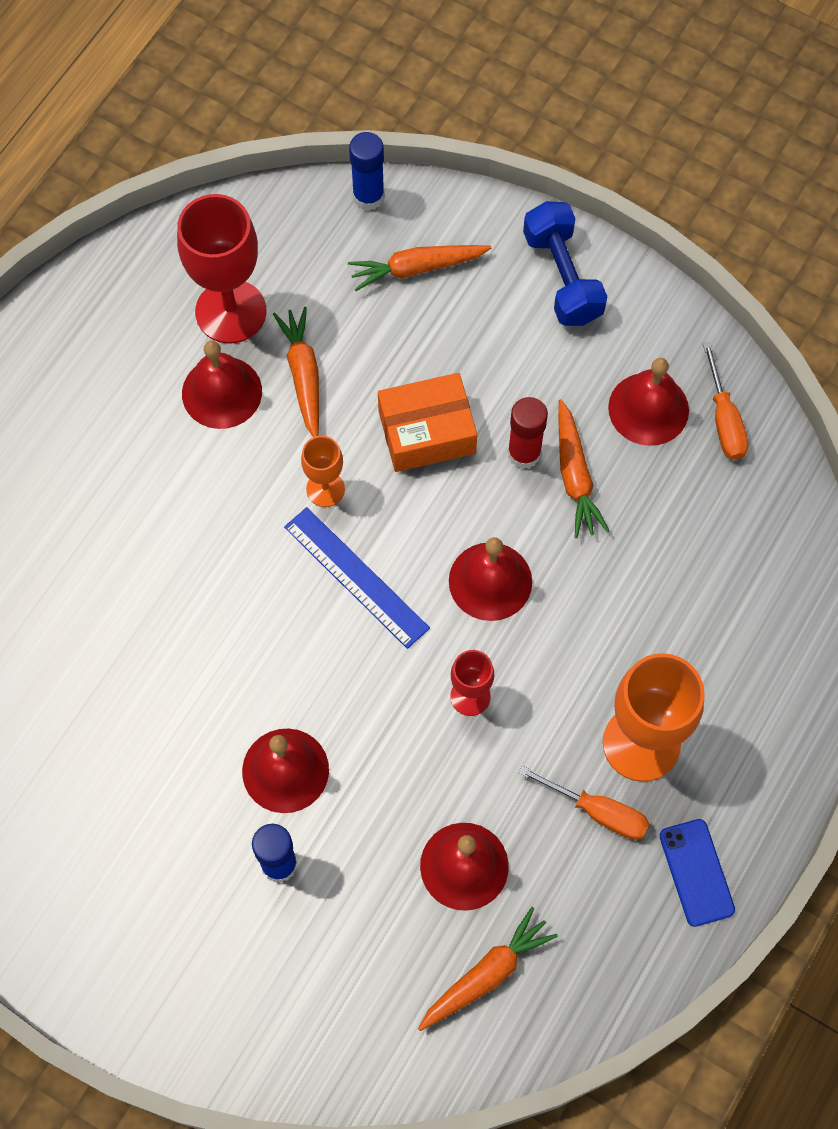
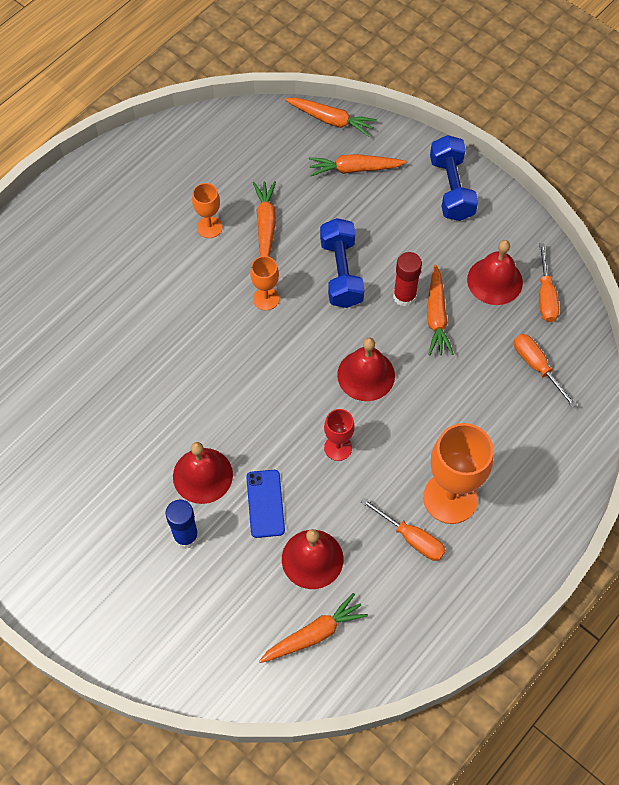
camera: 10 degrees right, 5 degrees down
red goblet [177,194,266,344] -> none
red bell [182,340,262,429] -> orange goblet [192,183,222,238]
blue ruler [284,507,430,649] -> none
blue glue stick [349,132,385,211] -> orange carrot [285,98,377,137]
orange box [378,373,477,472] -> blue dumbbell [320,218,364,308]
blue phone [659,819,735,927] -> blue phone moved to [246,470,285,538]
none -> orange screwdriver [514,334,577,408]

